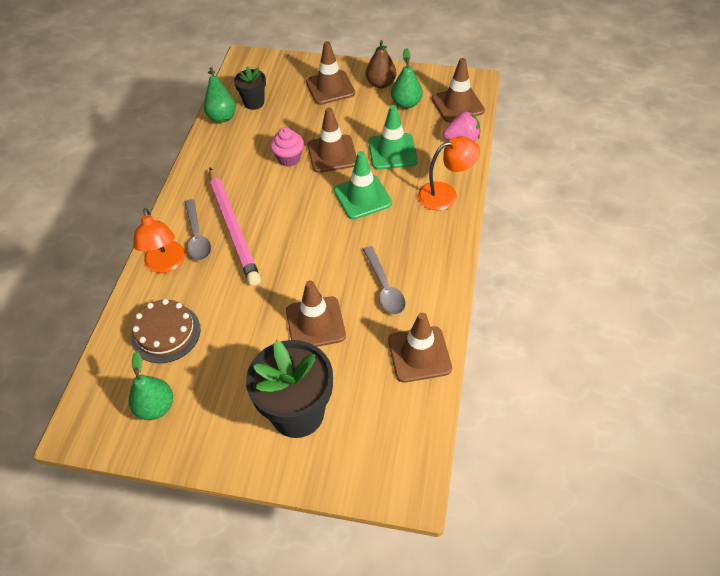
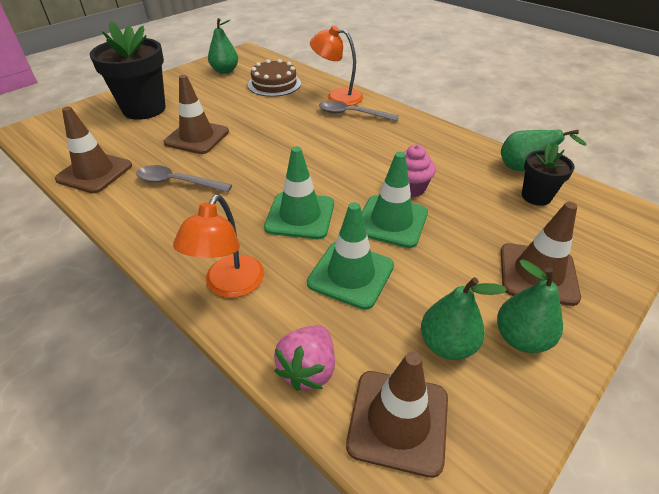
camera: 120 degrees right, 10 degrees down
pink pencil [209,167,261,286] -> none
brown traffic cone [308,108,357,173] -> green traffic cone [362,152,428,248]
brown pear [366,40,396,89] -> green pear [497,259,563,353]

